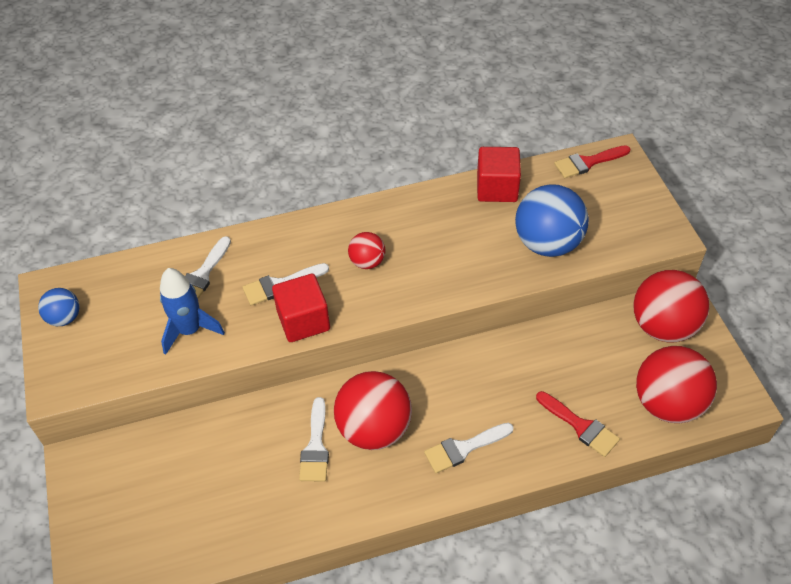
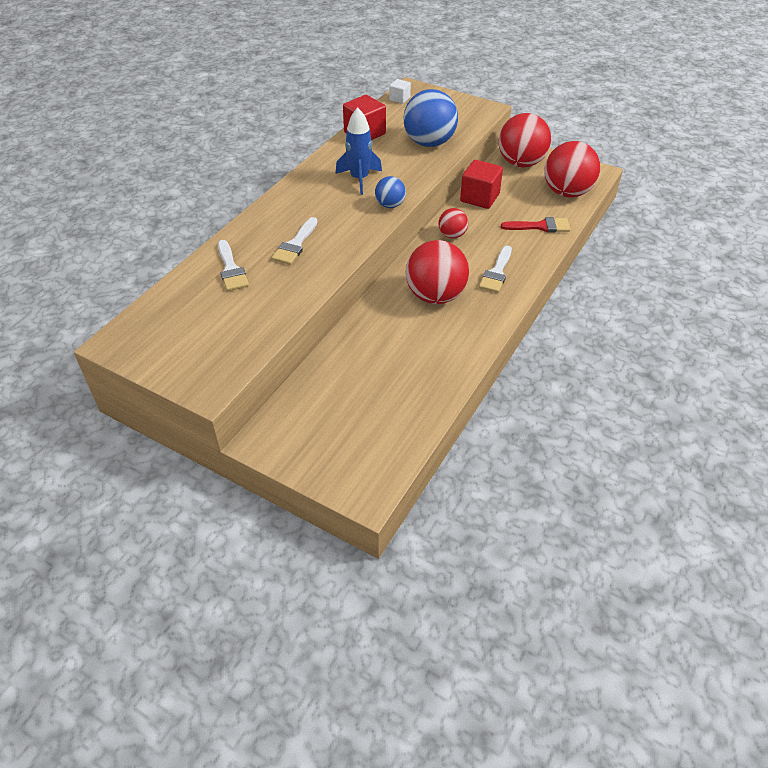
camera: 45 degrees left, 5 degrees down
blue ball [38,288,80,326] -> blue ball moved to [375,176,406,208]
blue rocket [160,268,225,355] -> blue rocket moved to [335,107,382,195]
red cube [272,273,330,342] -> red cube moved to [460,160,503,209]
white brush [299,397,329,482] -> none
red ball [348,232,385,269] -> red ball moved to [438,208,468,238]
red brush [554,145,631,178] -> white cube [389,79,411,104]

